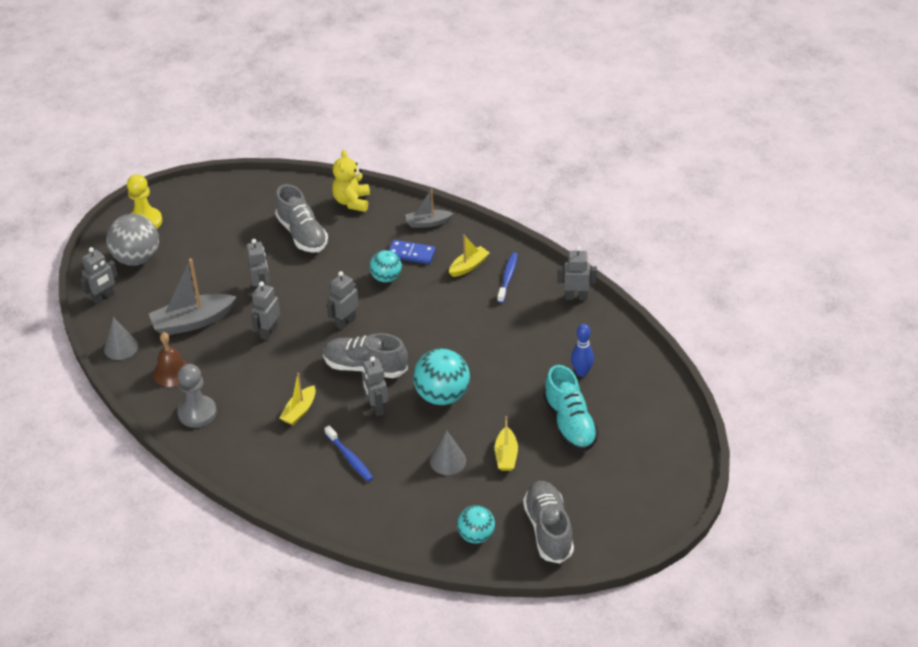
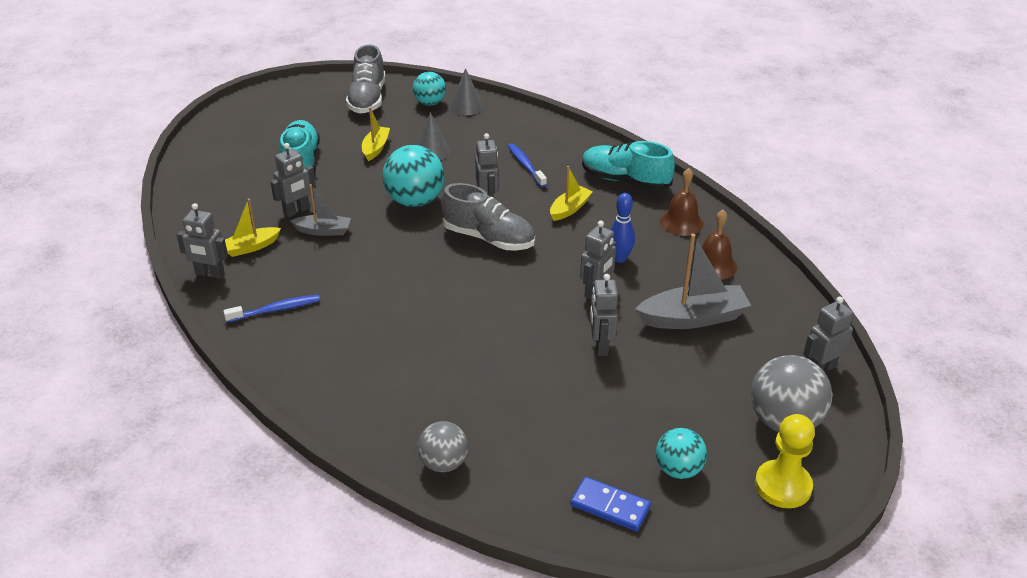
camera: 170 degrees left, 5 degrees down
grey cone [104,317,138,360] -> grey cone moved to [450,68,483,115]
grey pawn [177,364,217,428] -> brown bell [660,168,704,236]
grey shoe [275,184,328,253] -> none
grey robot [327,271,359,330] -> grey robot moved to [270,143,316,218]
yellow teddy bear [332,150,370,212] -> grey ball [418,421,468,472]
turquoise ball [369,250,402,282] -> turquoise ball moved to [656,428,707,479]
blue domino [389,240,436,264] -> blue domino moved to [571,477,651,531]
grey boat [405,188,453,228] -> grey boat moved to [290,184,351,236]
yellow boat [449,235,490,277] -> yellow boat moved to [225,198,281,257]
blue toothbrush [497,252,518,303] -> blue toothbrush turned 135 degrees counterclockwise [223,295,320,323]
blue bowling pin [571,324,594,377] -> blue bowling pin moved to [610,193,635,263]
none -> turquoise shoe [582,141,675,191]

